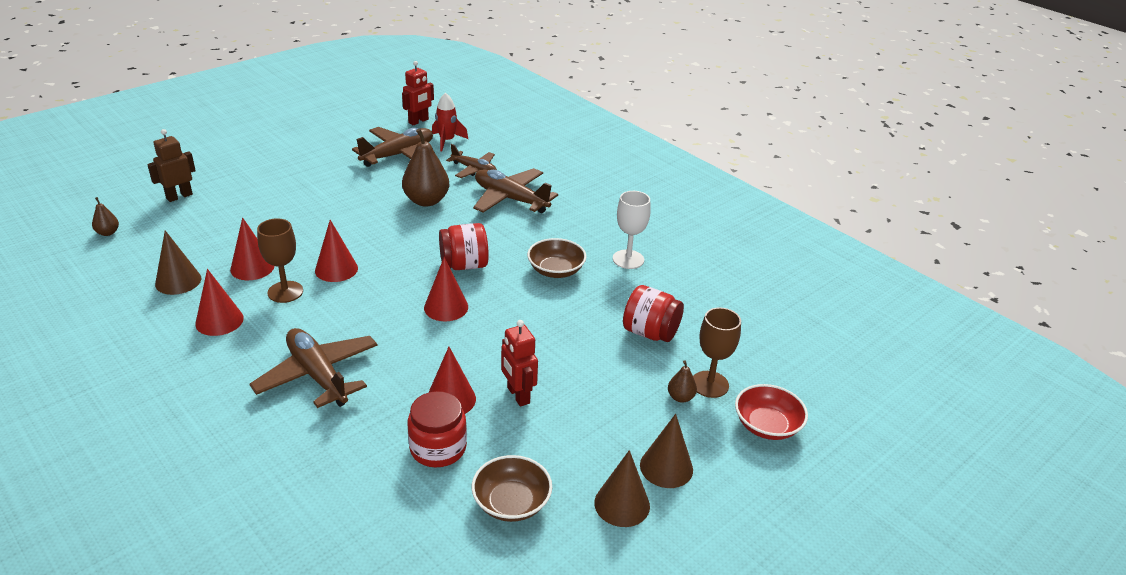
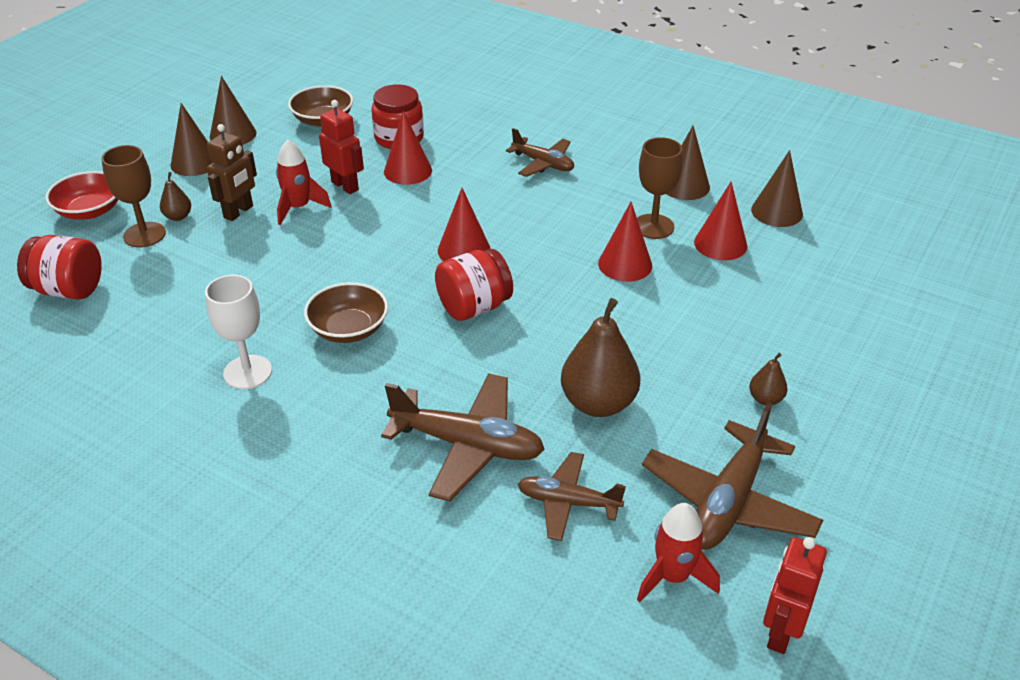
camera: 165 degrees right, 5 degrees up
brown pear [92,197,119,236] -> brown pear moved to [749,353,788,405]
brown robot [147,129,196,202] -> brown robot moved to [207,124,257,221]
red cone [195,269,244,336] -> brown cone [667,126,710,200]
brown plane [250,328,378,408] -> brown plane [506,128,574,177], size x0.62
red jar [623,285,684,342] -> red jar moved to [17,235,102,299]
none -> red rocket [276,140,332,225]

